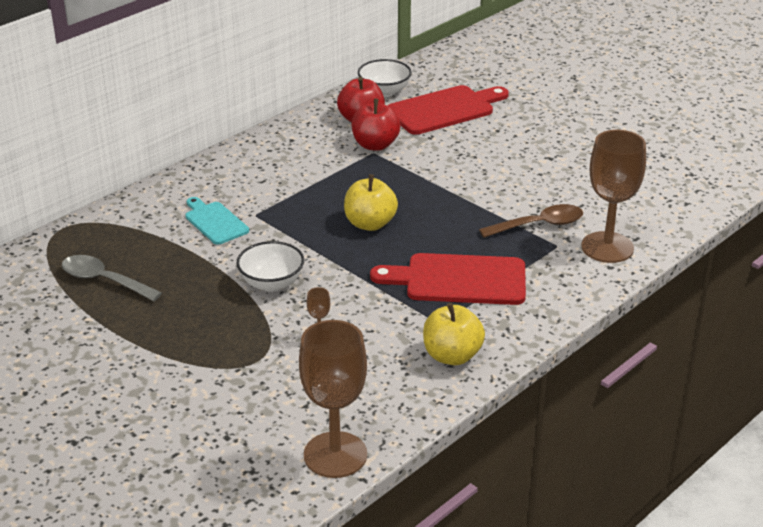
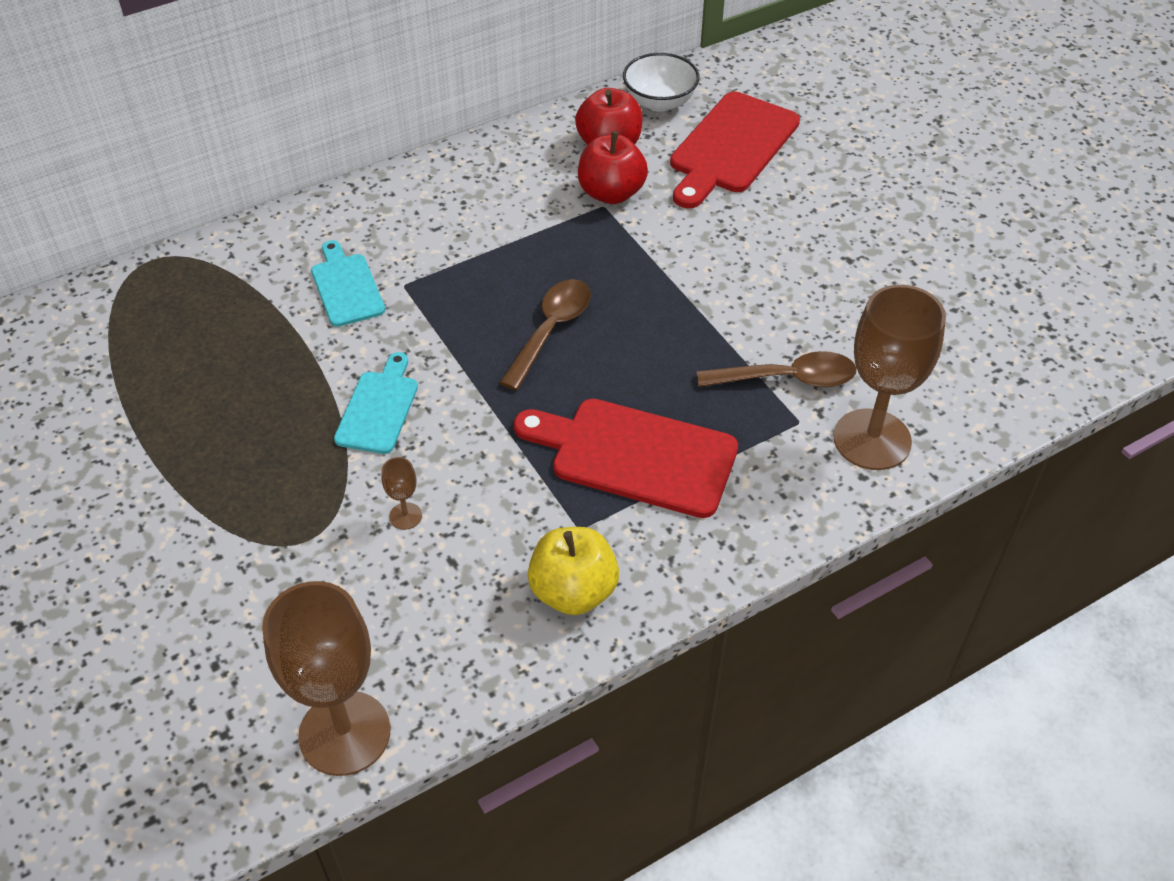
camera: 15 degrees right, 15 degrees up
grey spoon [62,255,162,301] -> none
white bowl [236,241,304,292] -> turquoise cutting board [334,352,418,454]
yellow apple [344,174,398,231] -> brown spoon [499,279,591,391]
red cutting board [388,85,509,135] -> red cutting board turned 135 degrees clockwise [670,92,800,208]

